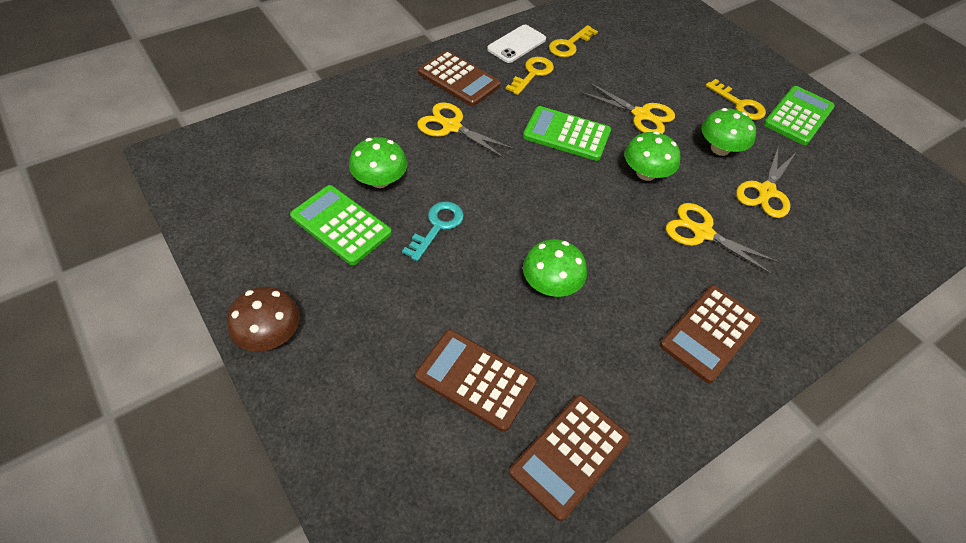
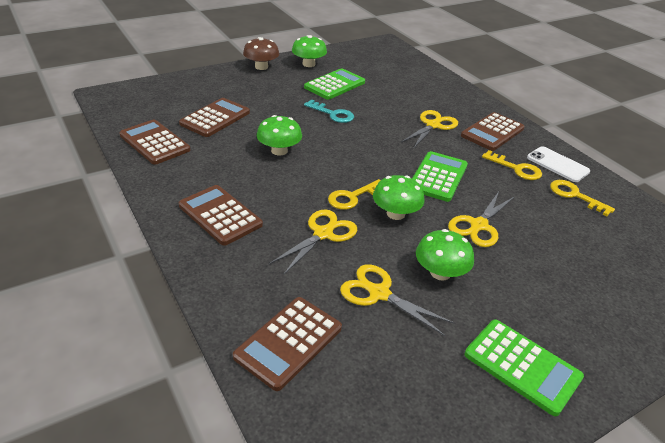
camera: 95 degrees right, 15 degrees down
green mushroom [349,137,407,188] -> green mushroom moved to [292,35,327,67]
yellow key [706,79,766,120] -> yellow key moved to [328,179,381,210]
none -> brown calculator [233,297,342,391]

